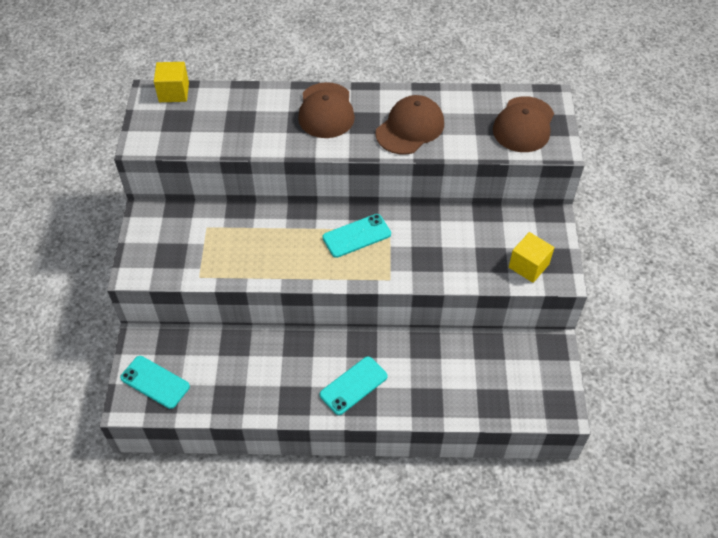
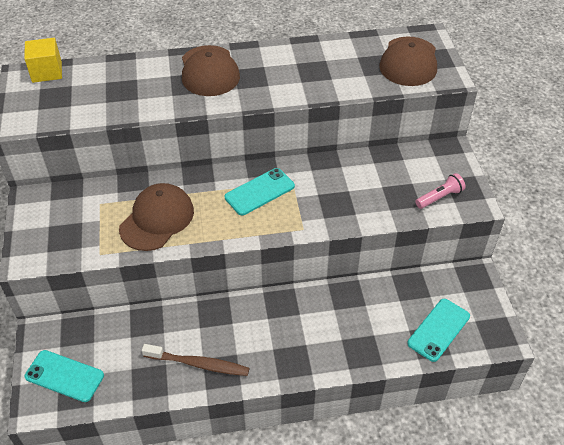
camera: 10 degrees left, 5 degrees down
turquoise phone [320,357,387,415] -> turquoise phone moved to [407,299,470,362]
brown cap [375,95,444,155] -> brown cap moved to [119,183,194,251]
yellow cube [509,232,554,283] -> pink flashlight [415,173,466,209]
none -> brown toothbrush [142,344,249,376]

